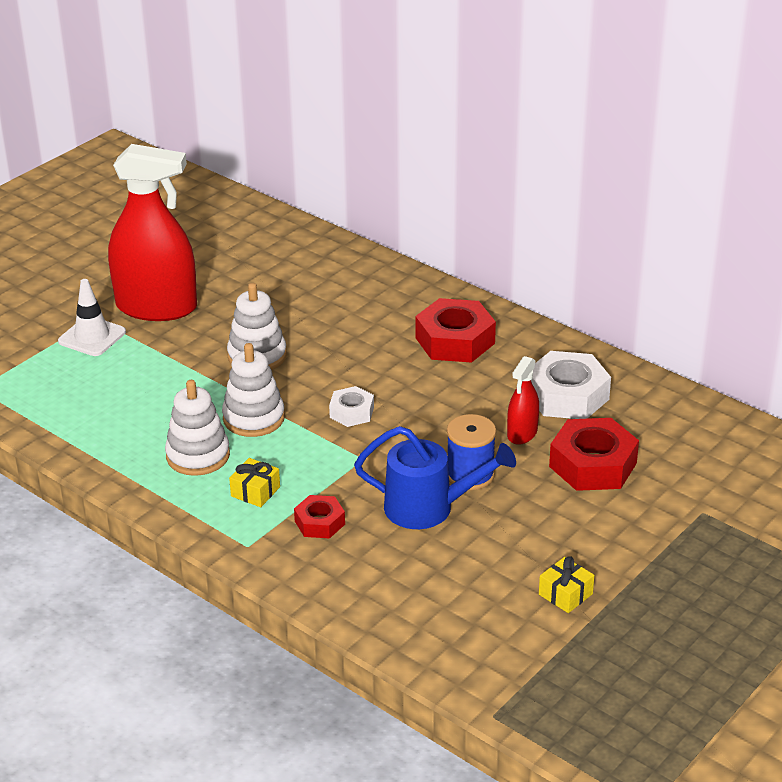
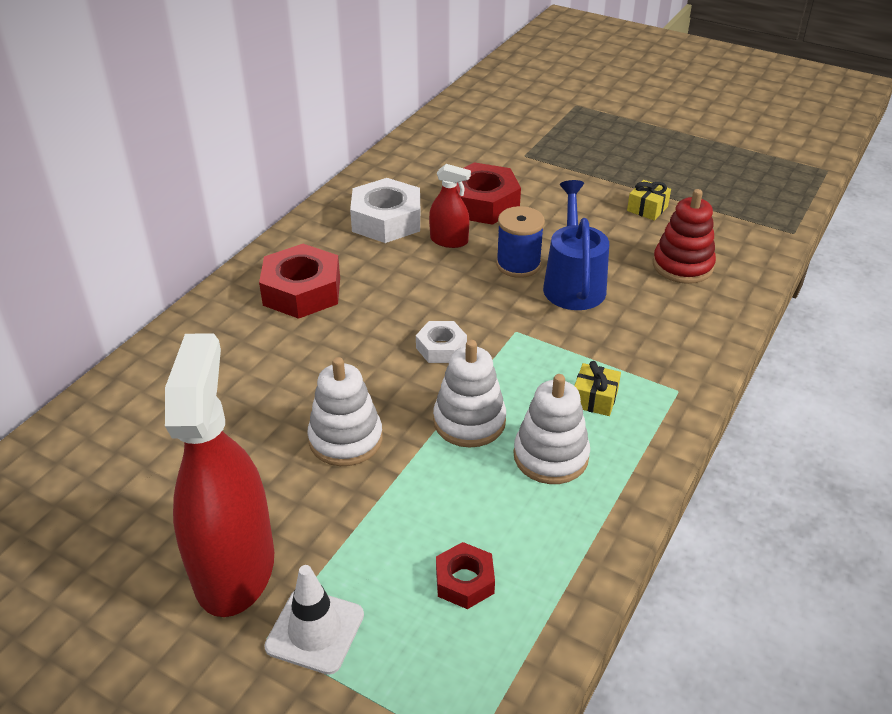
camera: 100 degrees left, 5 degrees up
red nut [294,495,345,538] -> red nut moved to [436,542,495,609]
none -> red stacking toy [653,189,716,284]

